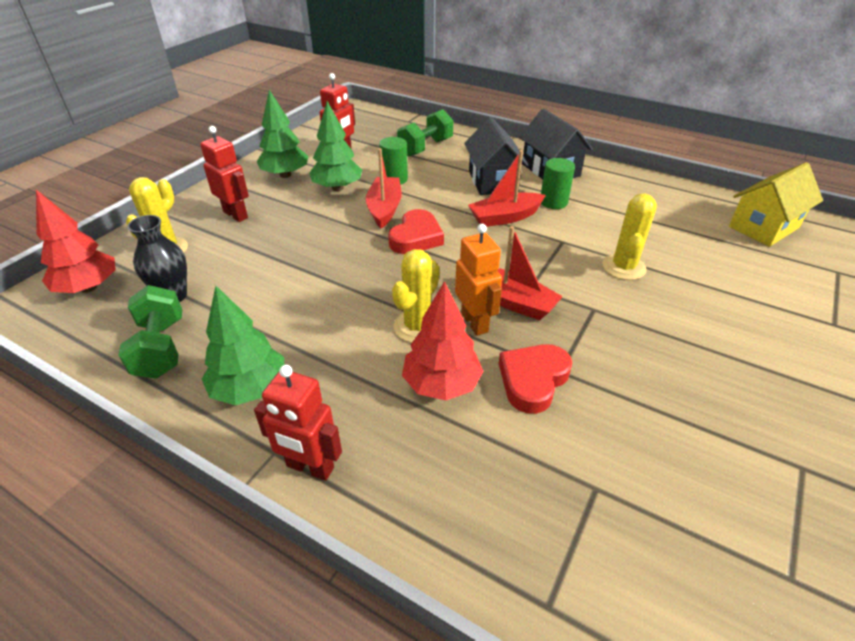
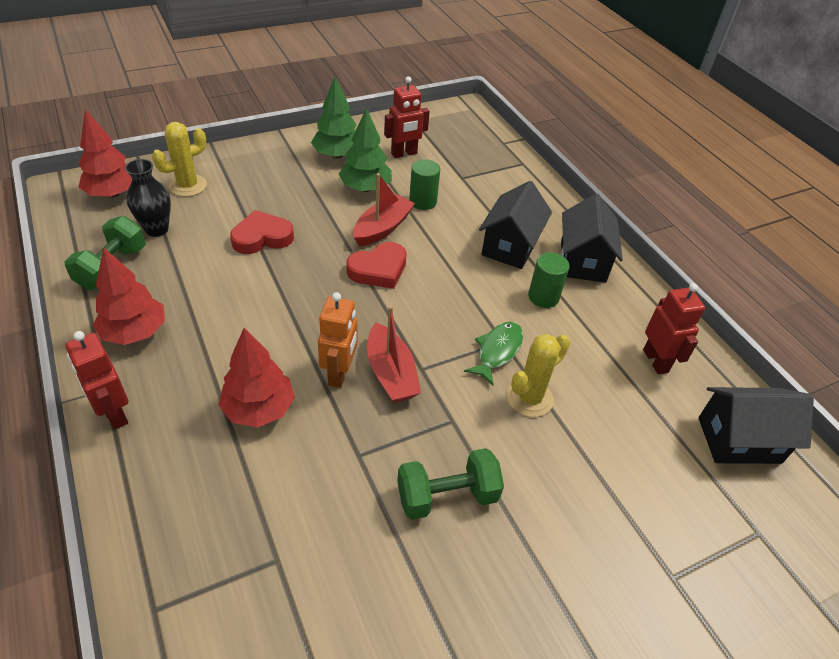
camera: 30 degrees right, 5 degrees up
red robot [200,126,249,222] -> red robot moved to [643,283,705,374]
green tree [202,286,284,405] -> red tree [93,247,165,345]
yellow cactus [392,249,440,343] -> none
green dumbbell [397,109,454,157] -> green dumbbell moved to [397,448,504,520]
red boat [468,150,546,227] -> none
red heart [499,344,572,414] -> red heart moved to [230,210,294,254]
yellow house [729,162,823,247] -> black house [698,387,814,464]
none -> green fish [464,322,523,386]

